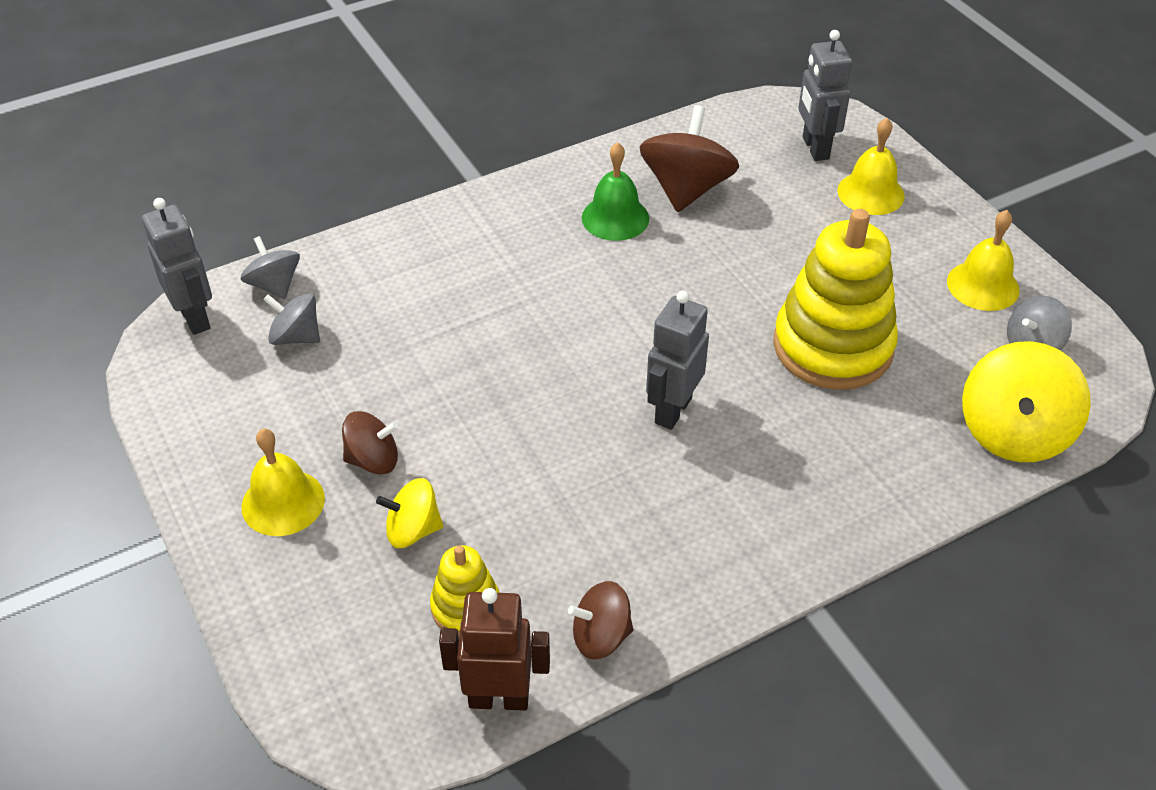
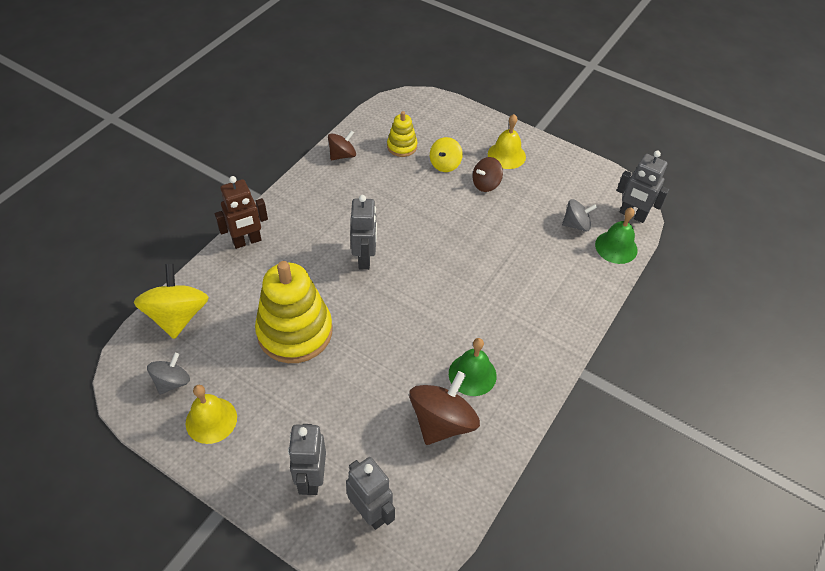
camera: 150 degrees right, 5 degrees up
grey spinning top [241,236,300,299] -> green bell [595,208,638,264]
yellow spinning top [376,478,443,548] -> yellow spinning top turned 150 degrees clockwise [430,137,463,172]
brown robot [439,588,550,711] -> brown robot moved to [215,176,268,249]
brown spinning top [640,105,739,212] -> brown spinning top turned 135 degrees counterclockwise [409,371,480,445]
yellow bell [837,118,905,215] -> grey robot [288,424,326,495]

